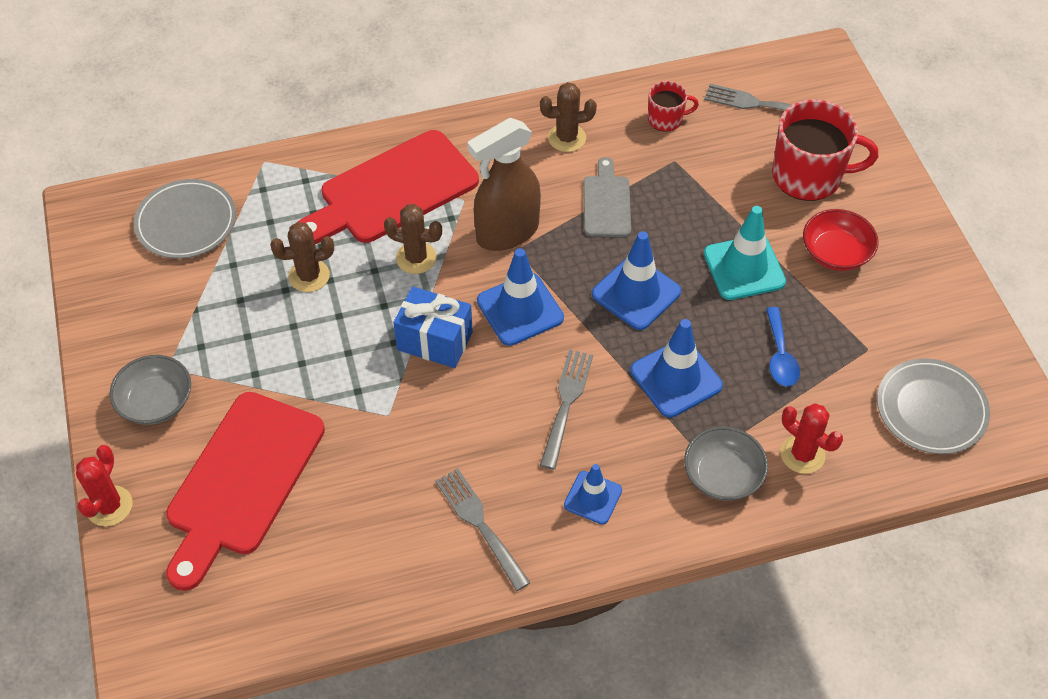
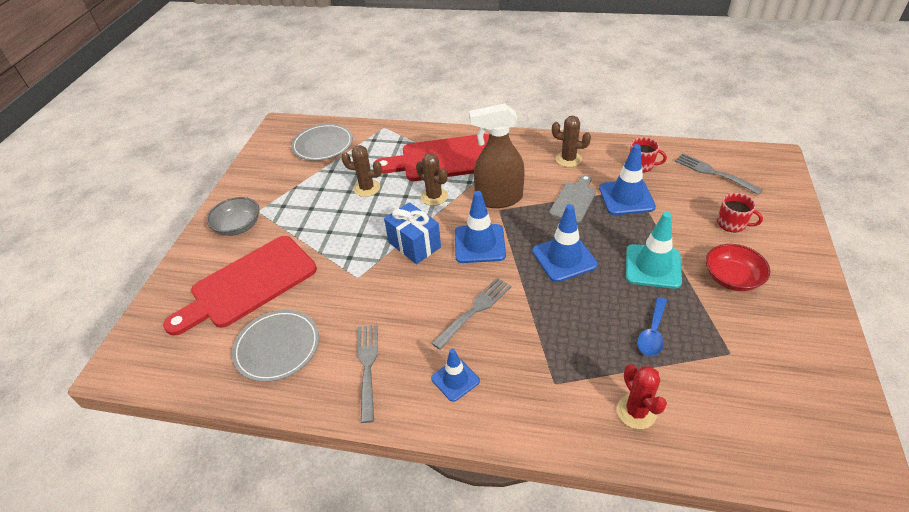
camera: 30 degrees right, 10 degrees down
red cactus [76,445,132,526] -> none
blue traffic cone [630,319,723,418] -> blue traffic cone moved to [599,144,656,215]
grey bowl [684,427,768,501] -> none
red mug [772,99,878,201] -> red mug [717,193,763,232], size x0.52
grey plate [877,359,990,454] -> grey plate moved to [232,310,319,382]

